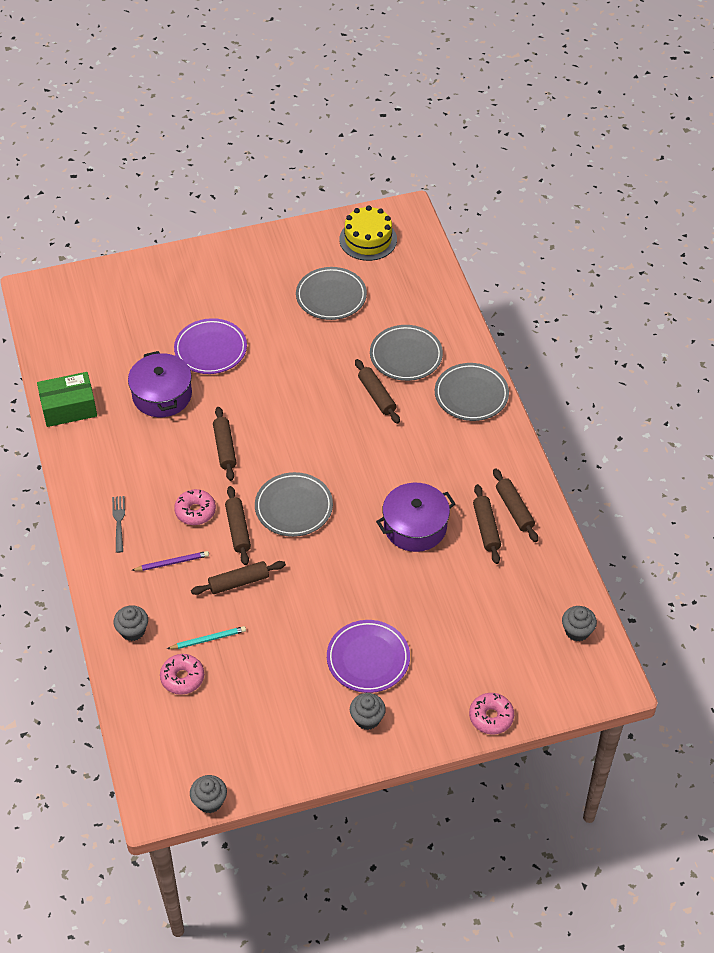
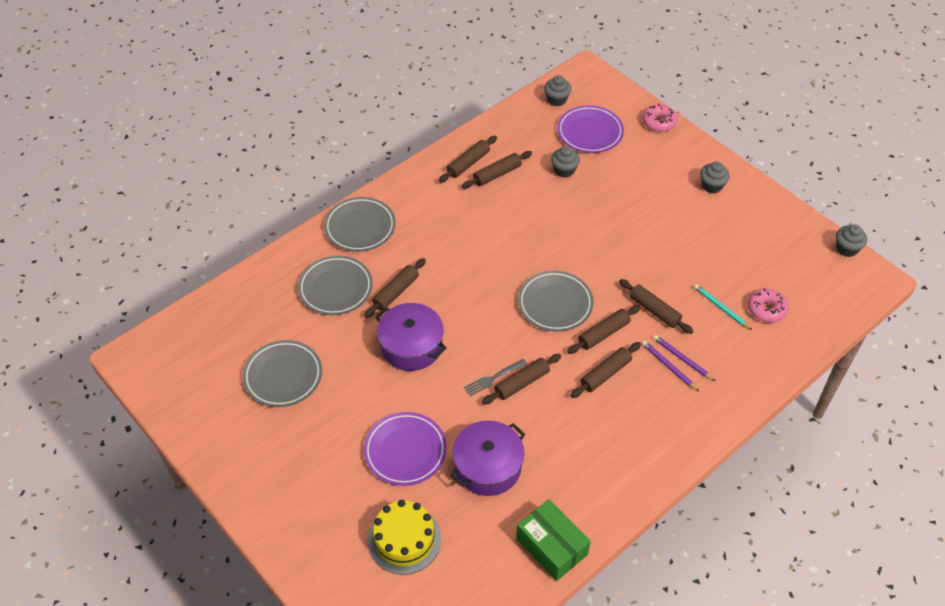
camera: 115 degrees left, 0 degrees up
grey fork [112,496,125,553] -> grey fork moved to [464,359,527,396]
grey cupcake [114,605,148,641] -> grey cupcake moved to [551,146,580,178]
pink donut [174,489,216,525] -> brown rolling pin [571,342,641,398]
purple plate [327,620,410,693] -> purple plate moved to [557,105,624,153]
yellow cake [339,206,397,261] -> yellow cake moved to [368,500,441,575]
purple pot [376,483,455,552] -> purple pot moved to [375,303,446,371]
none -> purple pencil [653,335,715,381]

